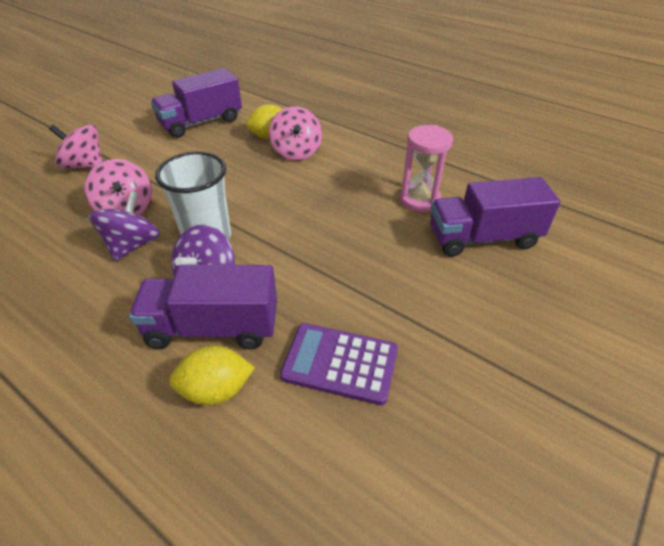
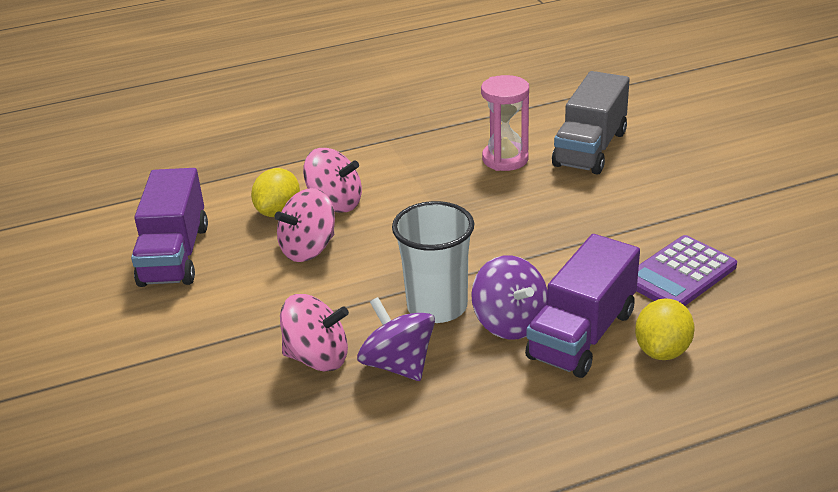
camera: 55 degrees left, 10 degrees down
pink spinning top [49,125,103,169] -> pink spinning top moved to [275,188,335,262]
purple truck [430,177,561,257] -> grey truck [552,71,630,175]

